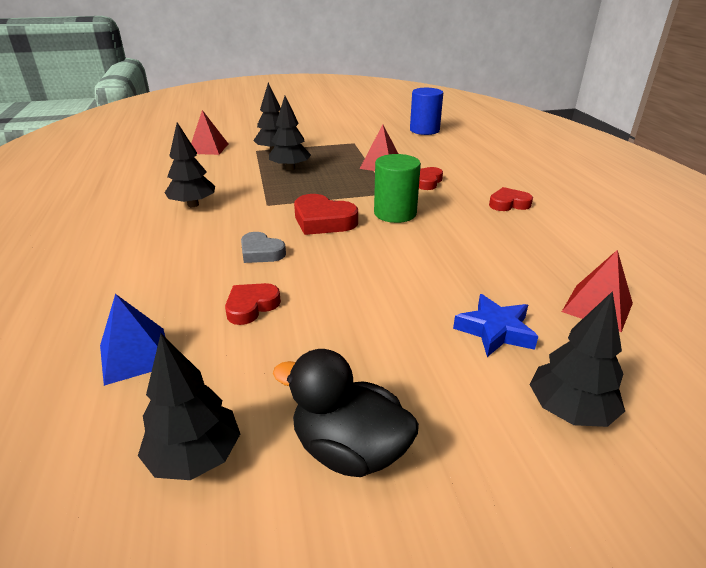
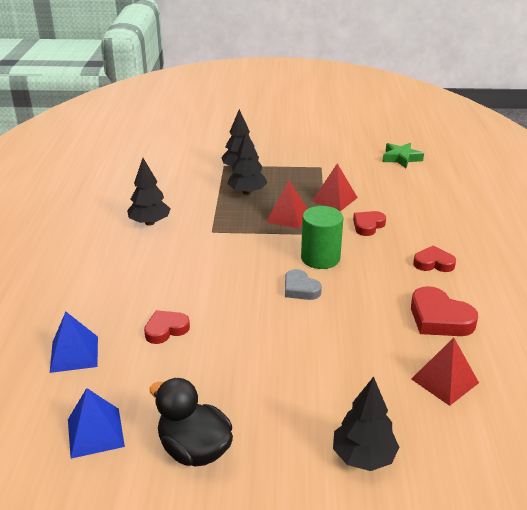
camera: 15 degrees right, 0 degrees up
black tree [138,334,240,480] -> blue pyramid [68,388,125,459]
red pyramid [191,110,228,155] -> red pyramid moved to [266,180,308,229]
grey heart [241,232,286,263] -> grey heart moved to [285,269,322,300]
red heart [294,194,358,235] -> red heart moved to [411,286,478,336]
blue cylinder [410,88,443,135] -> green star [383,143,424,168]
blue star [453,294,538,357] -> none

